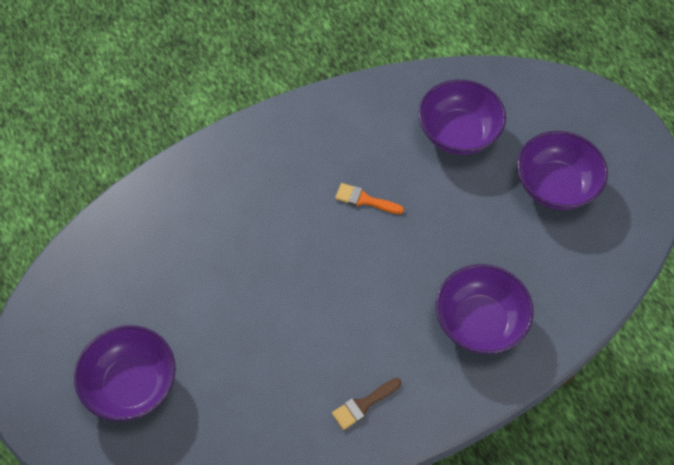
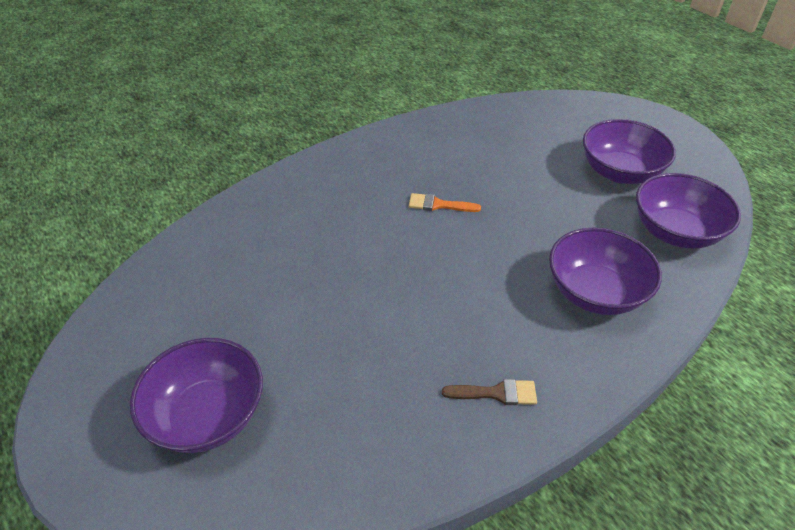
camera: 10 degrees left, 15 degrees down
brown brush [332,378,401,430] -> brown brush turned 135 degrees counterclockwise [442,379,537,405]
purple bowl [418,79,506,155] -> purple bowl moved to [636,173,741,249]

